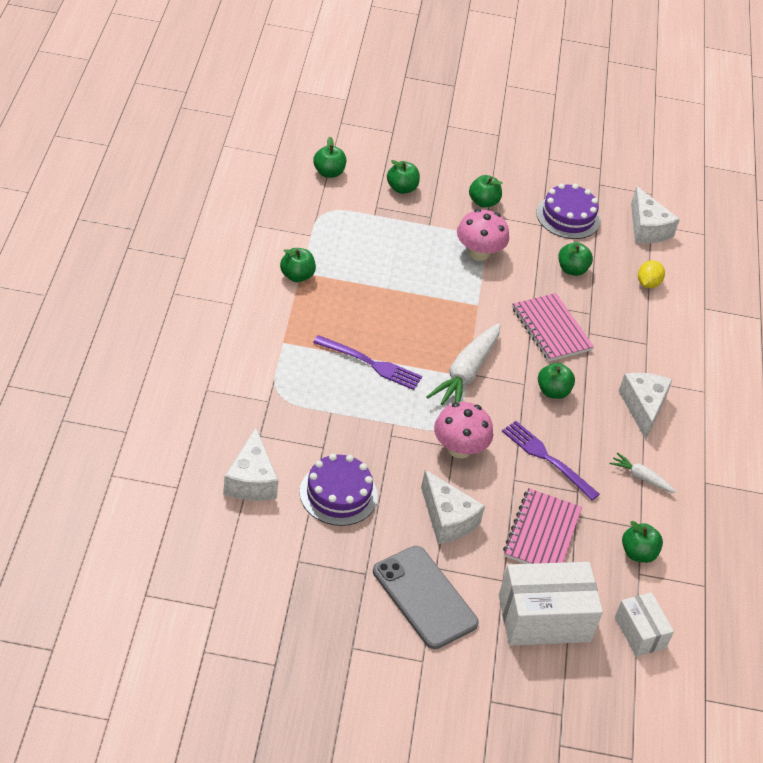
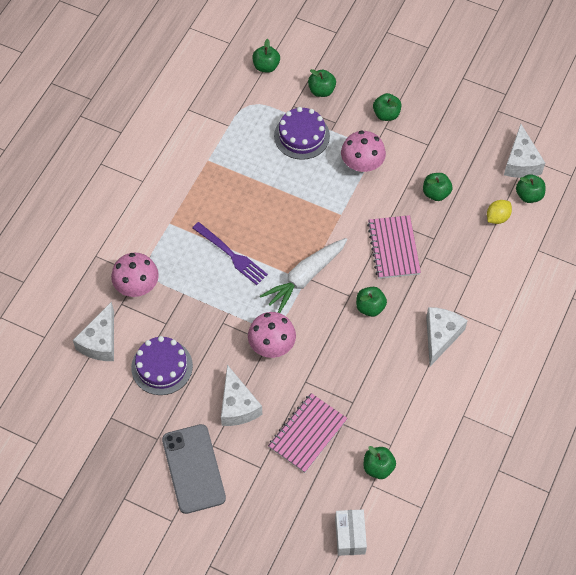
camera: 25 degrees right, 15 degrees up
green apple [280,248,316,282] -> green apple moved to [516,174,545,203]
white box [499,562,603,646] -> none
purple fork [502,421,600,501] -> none
purple cake [536,183,601,239] -> purple cake moved to [274,107,330,160]
white carrot [610,452,676,493] -> none
none -> pink mushroom [111,253,159,297]

